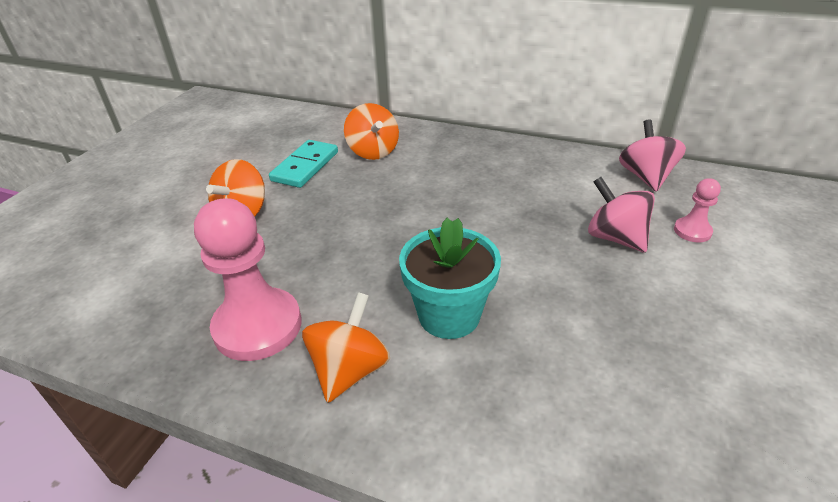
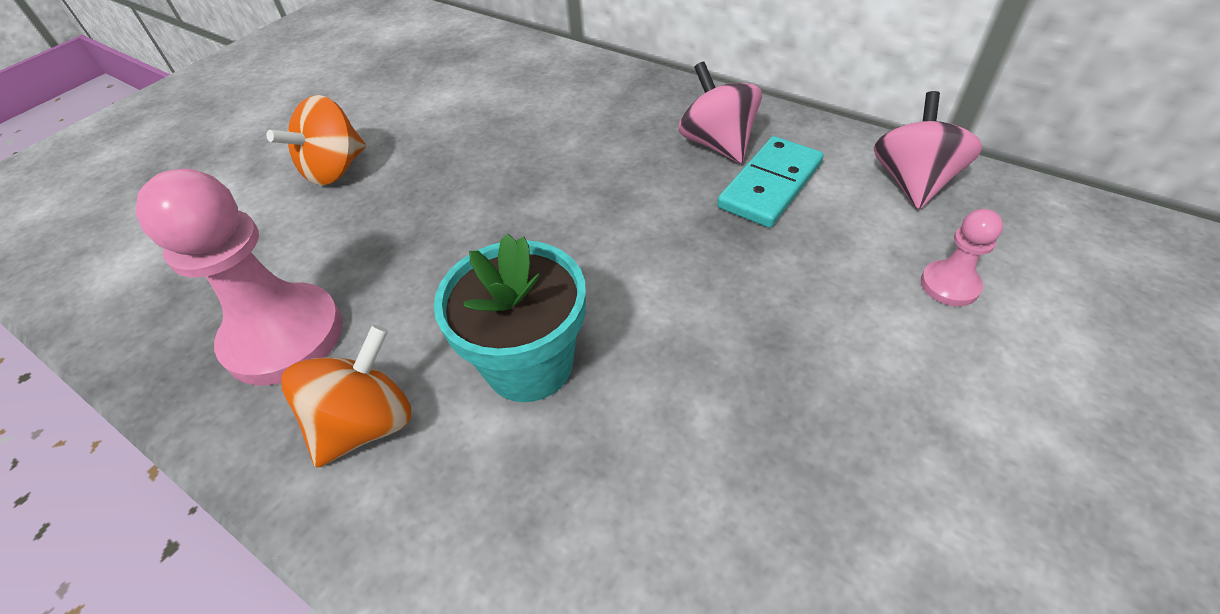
camera: 15 degrees right, 10 degrees up
turquoise domino [269,140,338,188] -> turquoise domino moved to [717,136,824,228]
orange spinning top [344,103,399,160] -> none
pink spinning top [588,177,655,253] -> pink spinning top moved to [679,62,762,164]

